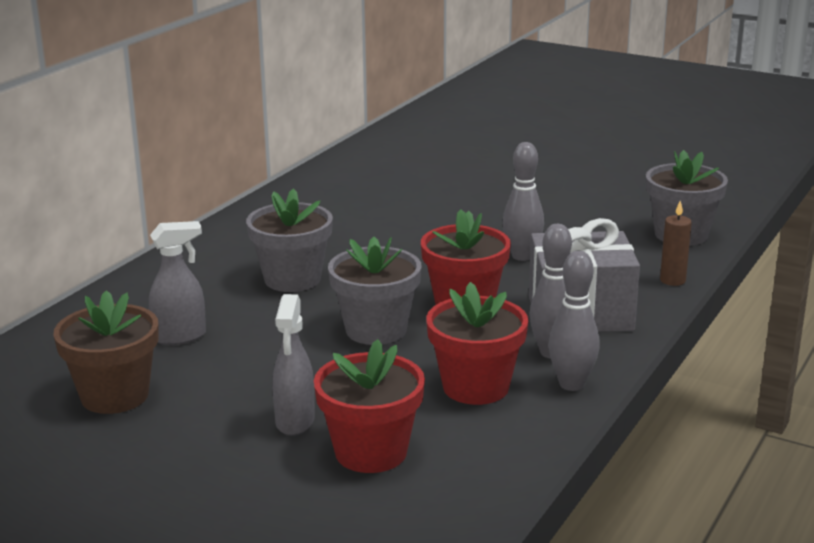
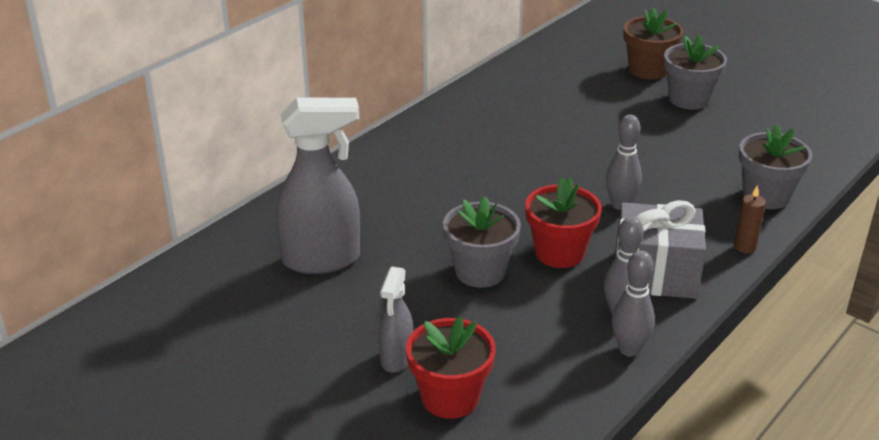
camera: 10 degrees right, 10 degrees up
brown flower pot [54,290,159,414] -> brown flower pot moved to [624,8,683,80]
grey spray bottle [149,221,206,345] -> grey spray bottle [276,98,360,274], size x1.82
grey flower pot [246,188,333,292] -> grey flower pot moved to [664,35,727,110]
red flower pot [426,282,528,405] -> none

